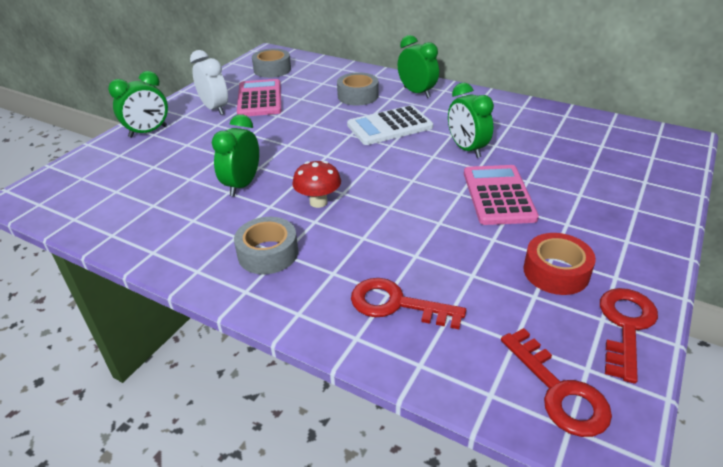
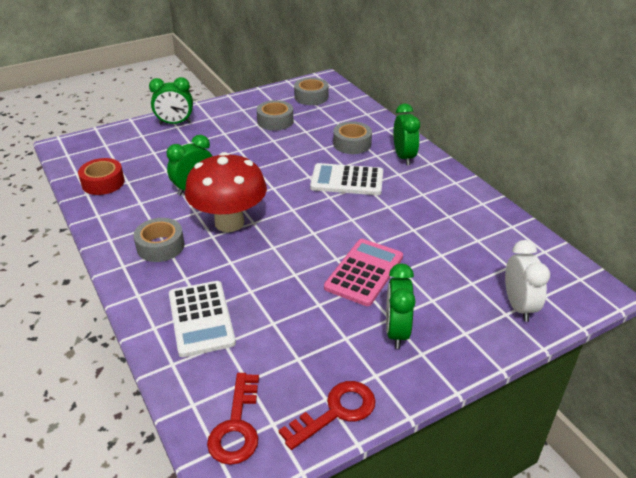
camera: 30 degrees right, 0 degrees up
white clock [190,50,228,115] -> white clock moved to [505,240,550,322]
pink calculator [237,79,281,116] -> grey tape [257,100,293,131]
red mushroom [292,161,341,208] -> red mushroom [185,152,267,232], size x1.99
red key [351,278,466,329] -> white calculator [169,281,236,357]
green clock [448,83,494,158] -> green clock moved to [386,263,416,349]
red tape [524,233,596,295] -> red tape moved to [78,158,125,195]

